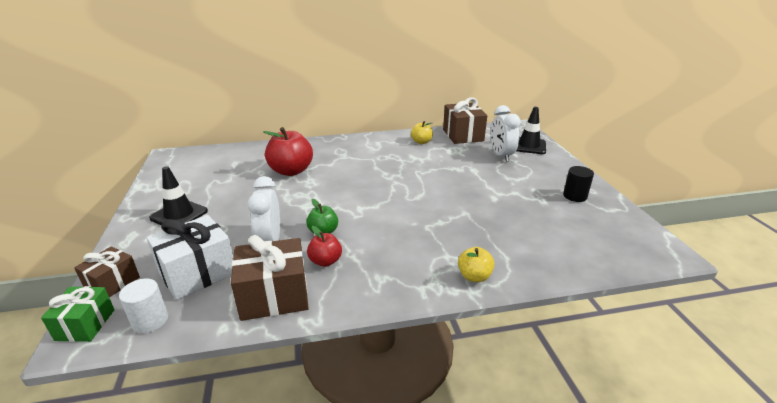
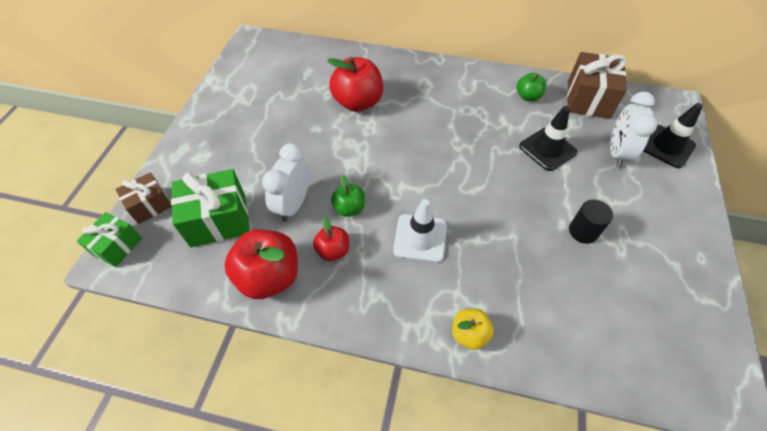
camera: 25 degrees right, 25 degrees up
white cylinder [119,279,168,333] -> none
white gift [147,215,233,300] -> green gift [171,169,250,247]
black traffic cone [149,166,208,225] -> black traffic cone moved to [519,106,577,171]
brown gift [231,235,309,321] -> red apple [224,229,298,299]
yellow apple [411,121,433,144] -> green apple [517,73,547,101]
black cylinder [563,166,594,202] -> black cylinder moved to [569,200,613,244]
none -> white traffic cone [393,199,447,263]

